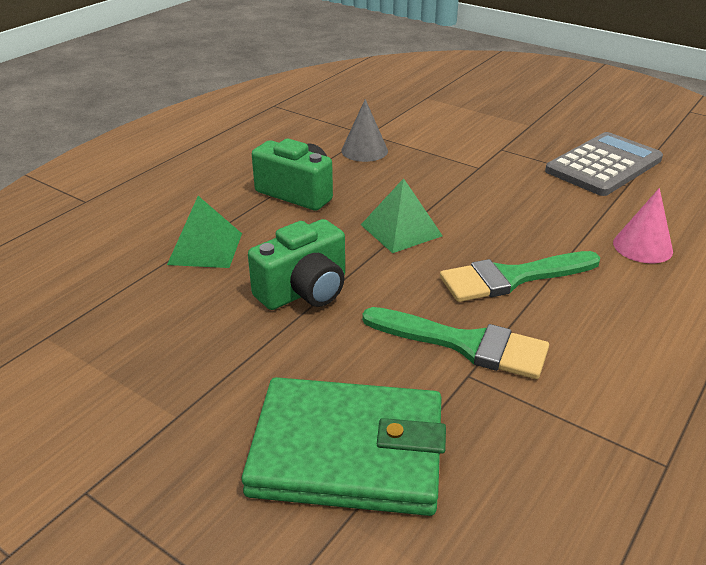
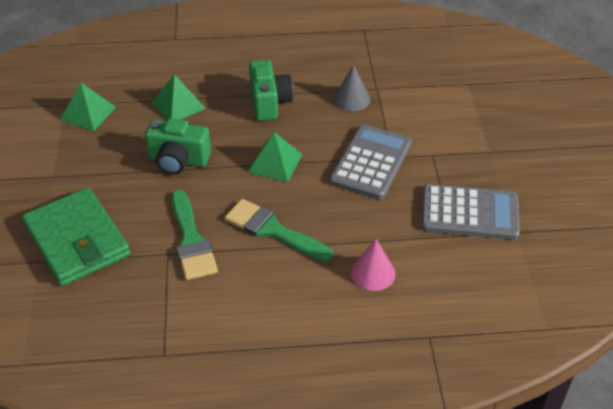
camera: 50 degrees right, 10 degrees up
none -> green pyramid [60,83,116,131]
none -> grey calculator [329,124,412,200]

